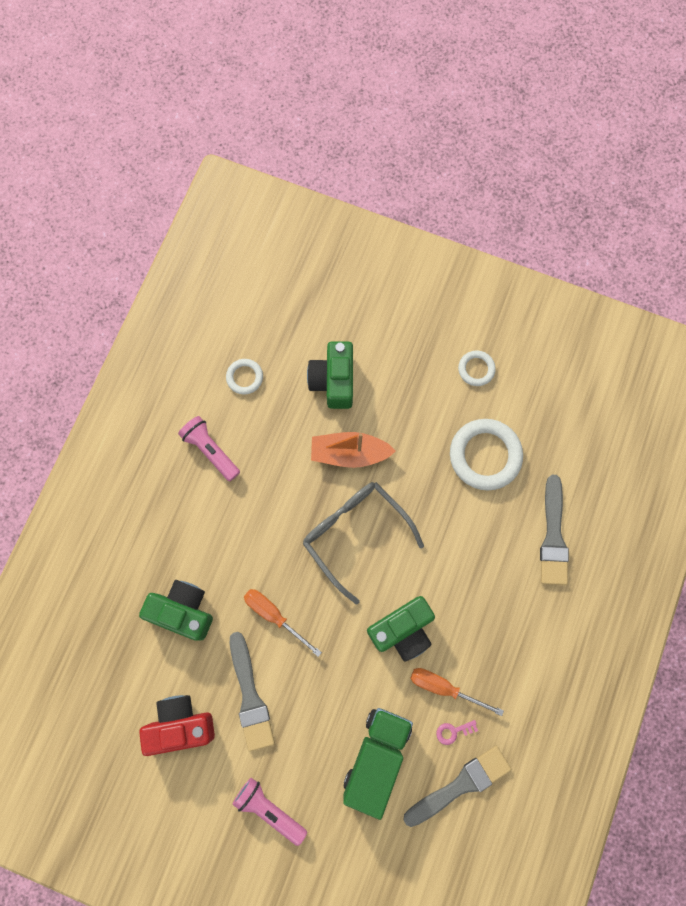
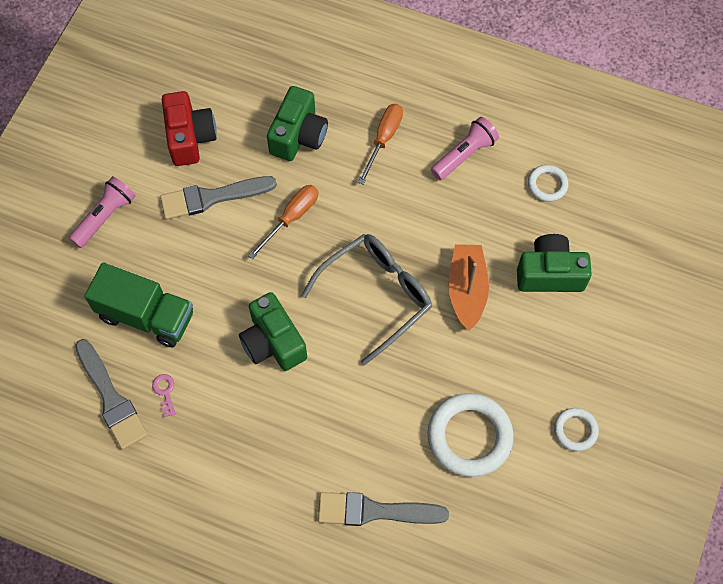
camera: 90 degrees right, 10 degrees down
orange screwdriver [410,668,504,716] -> orange screwdriver moved to [358,104,403,184]

